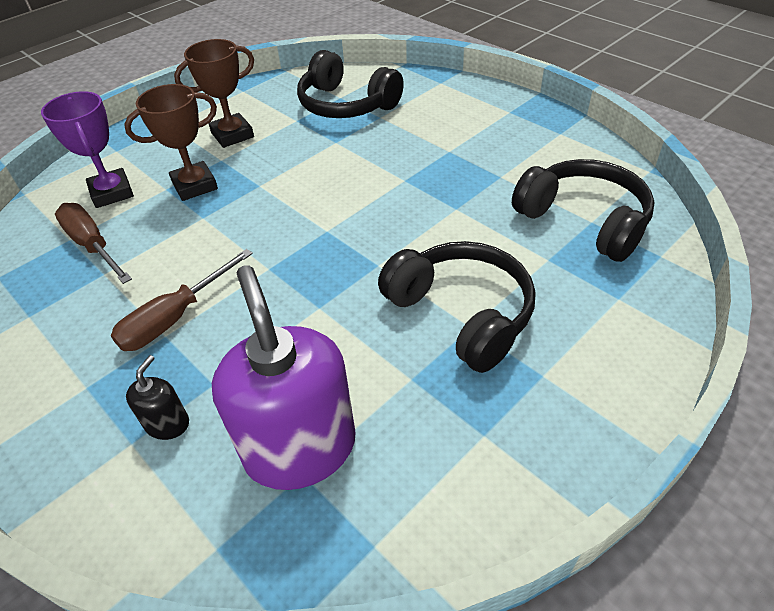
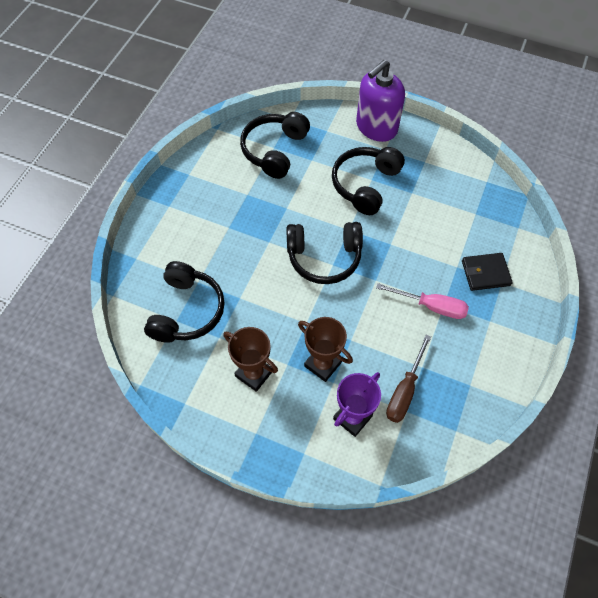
camera: 115 degrees left, 15 degrees up
brown screwdriver [111,249,253,351] -> pink screwdriver [376,283,469,319]
black soap dispenser [126,355,189,440] -> black wallet [462,253,513,291]
purple soap dispenser [212,265,356,490] -> purple soap dispenser moved to [356,60,405,142]
none -> black headphones [286,222,363,284]

